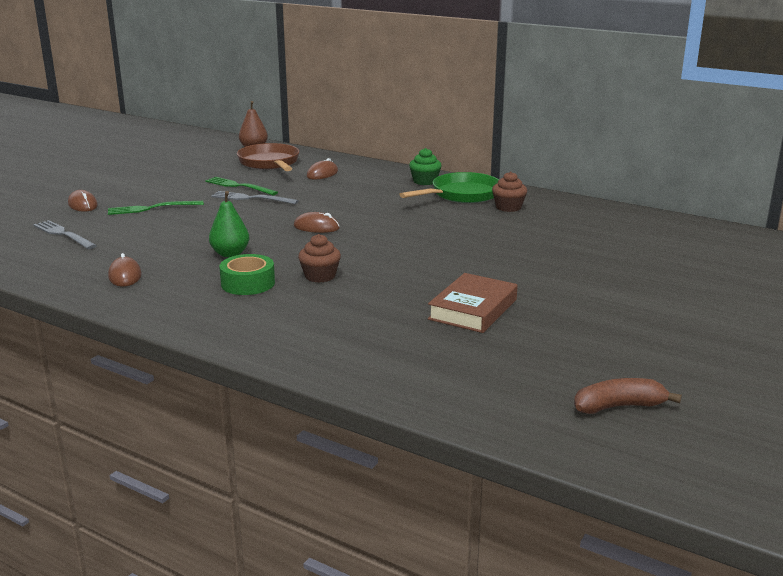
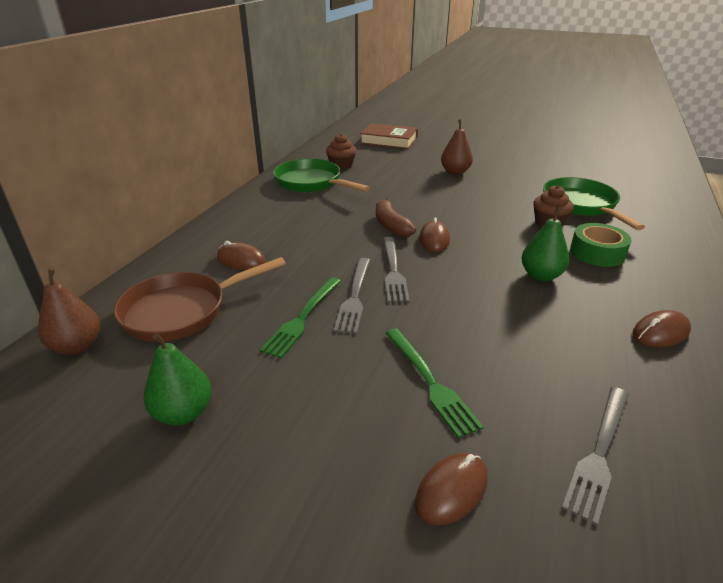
camera: 100 degrees left, 10 degrees up
green cupcake [409,148,442,185] -> none
brown book [428,273,518,333] -> brown book moved to [360,123,418,149]
brown banana [574,378,682,414] -> brown banana moved to [376,198,416,237]
none -> green pear [144,333,212,425]
none -> grey fork [383,237,410,302]
none -> brown pear [441,119,473,175]
none -> green pan [543,177,645,230]

